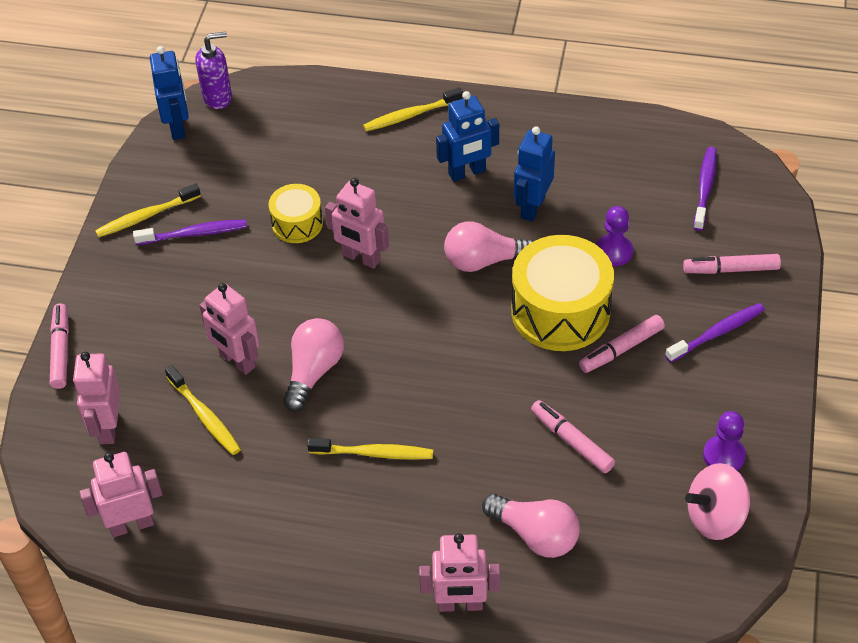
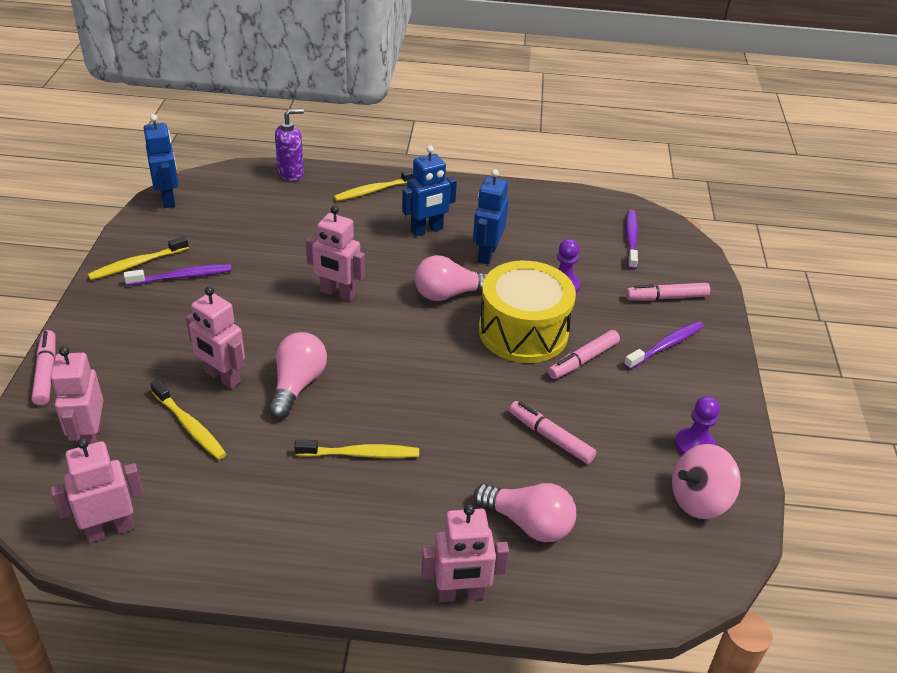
camera: 10 degrees left, 10 degrees down
purple soap dispenser [196,32,232,109] -> purple soap dispenser moved to [275,109,304,181]
yellow drum [269,184,323,243] -> none

